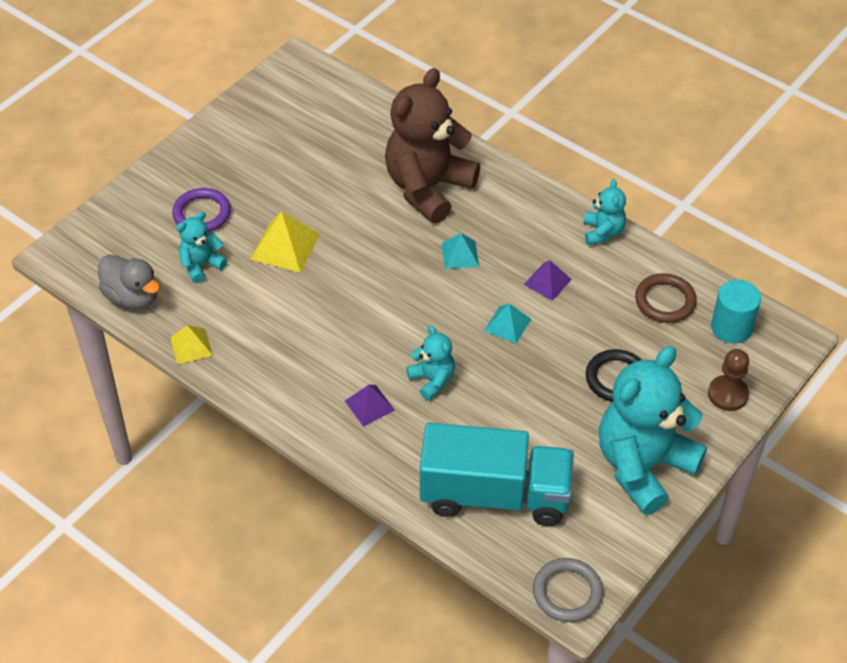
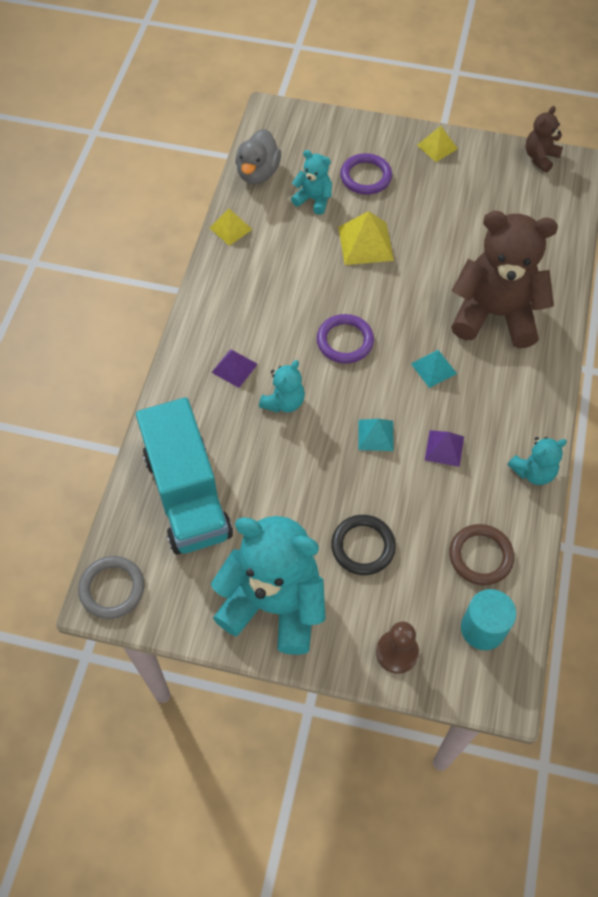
camera: 65 degrees right, 10 degrees up
none -> purple ring [317,314,374,363]
none -> yellow pyramid [417,126,458,162]
none -> brown teddy bear [525,106,563,173]

